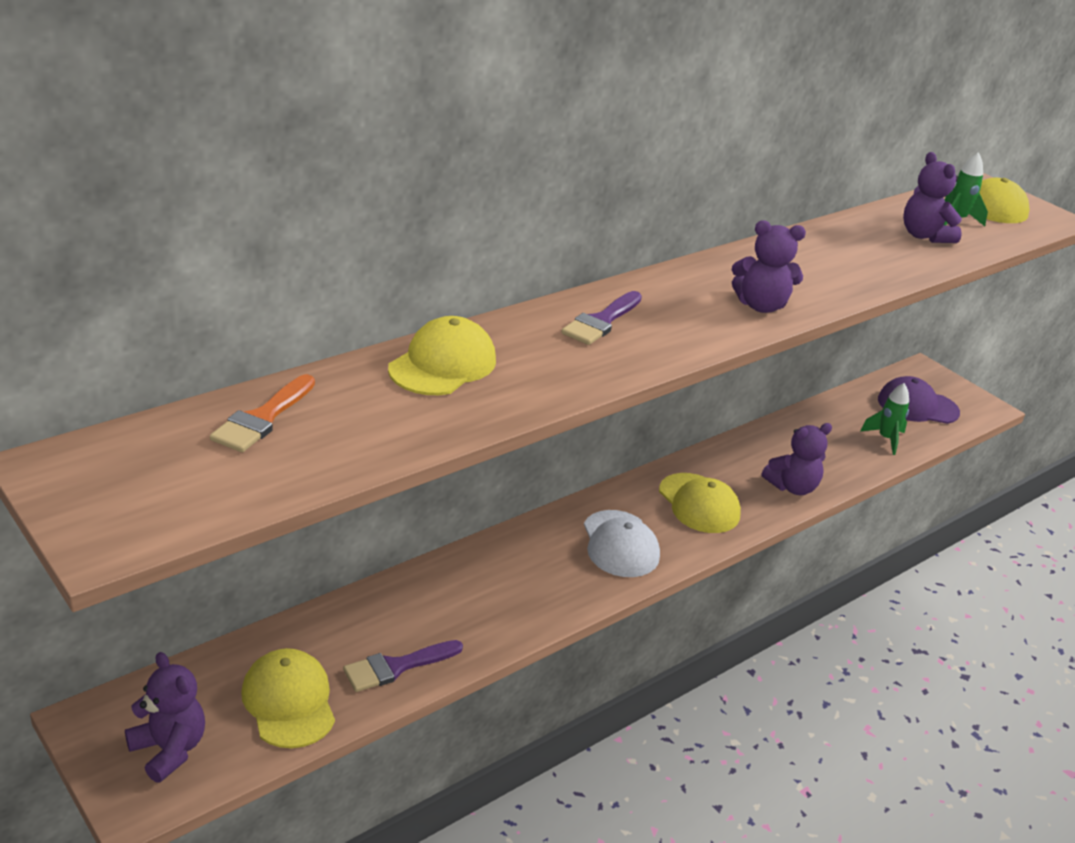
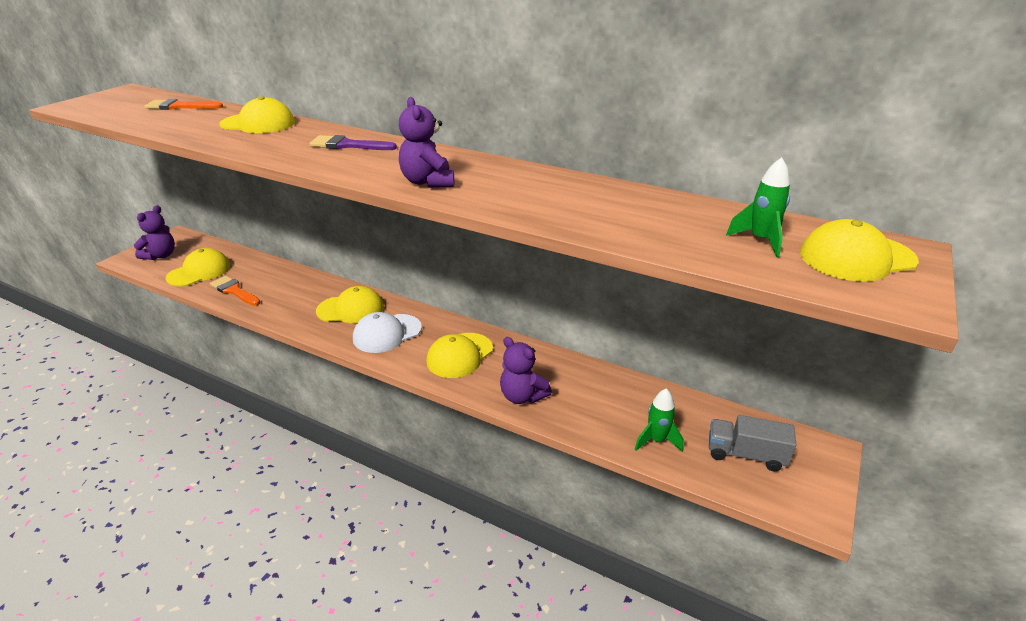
camera: 70 degrees right, 0 degrees up
purple brush [343,640,463,692] -> orange brush [210,276,261,306]
purple cap [878,376,960,424] -> grey truck [709,415,796,471]
purple teddy bear [903,152,962,243] -> none
none -> yellow cap [316,286,384,323]

